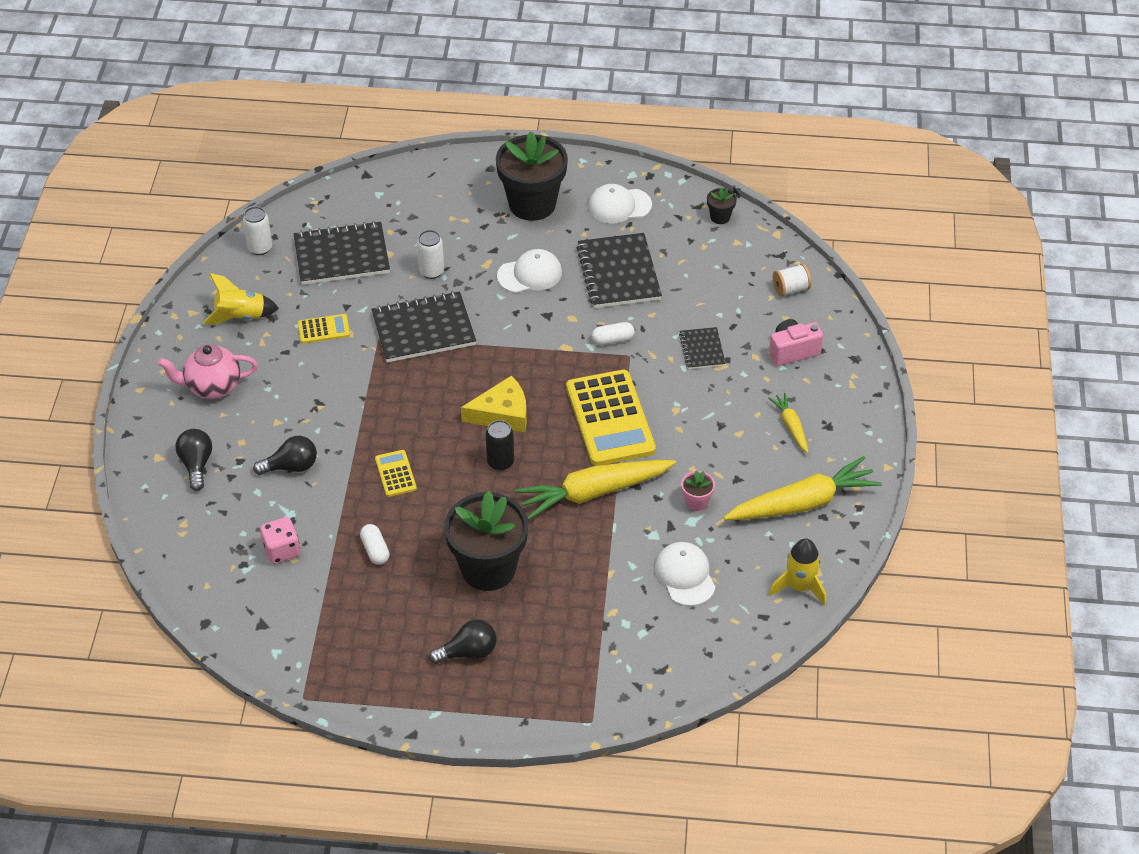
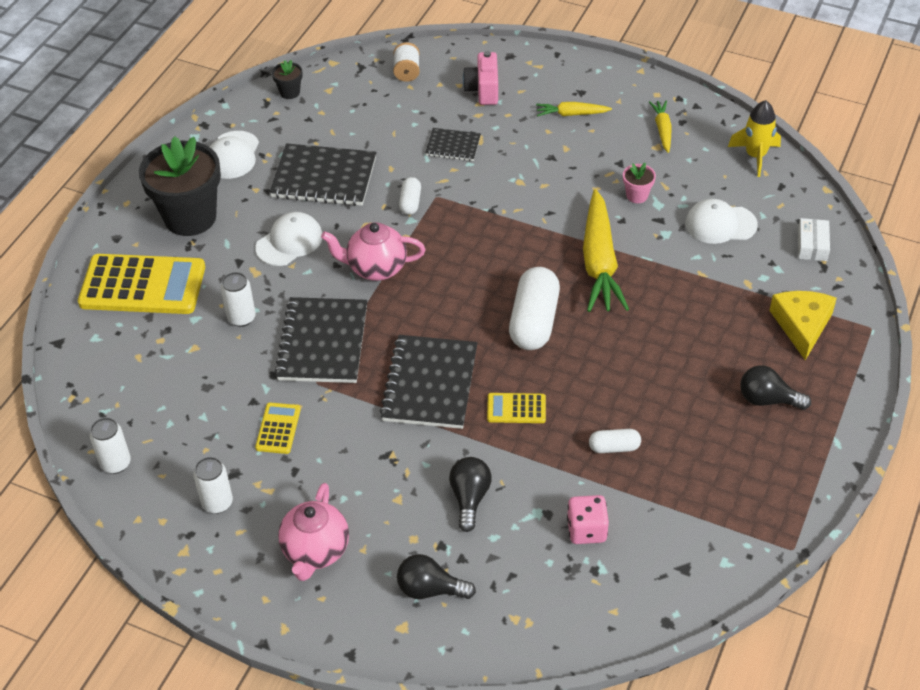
camera: 70 degrees left, 0 degrees up
yellow rocket [202,273,279,324] -> white can [193,457,233,514]
black notebook [294,221,390,285] -> black notebook moved to [380,335,477,429]
black light bulb [429,619,496,664] -> black light bulb turned 75 degrees counterclockwise [741,365,811,410]
black flower pot [444,491,528,591] -> none
yellow cheese [461,375,527,432] -> yellow cheese moved to [769,291,837,360]
black can [486,420,514,471] -> white capsule [509,267,560,350]
white cap [497,249,562,293] -> white cap turned 45 degrees clockwise [255,212,322,266]
yellow calculator [566,370,656,466] -> yellow calculator moved to [78,254,205,314]
yellow carrot [724,456,882,520] -> yellow carrot [649,100,672,153], size x0.50
none -> pink teapot [321,222,425,281]
none -> white box [798,218,830,261]

